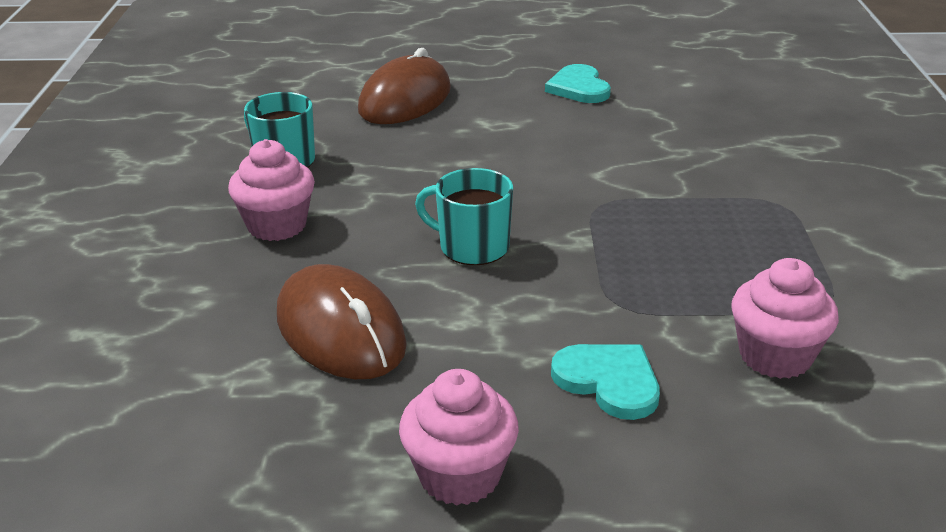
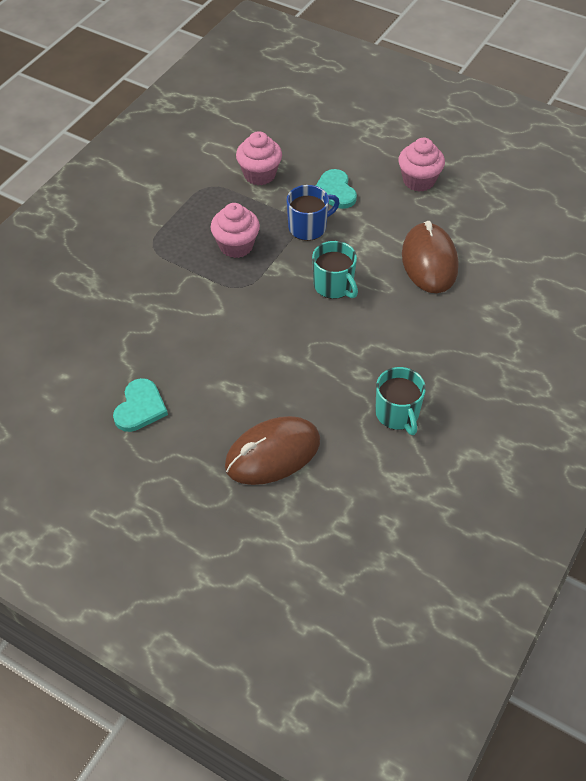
camera: 150 degrees left, 20 degrees up
pink cupcake [228,139,315,241] -> pink cupcake moved to [210,203,260,258]
none -> blue mug [287,185,340,241]

